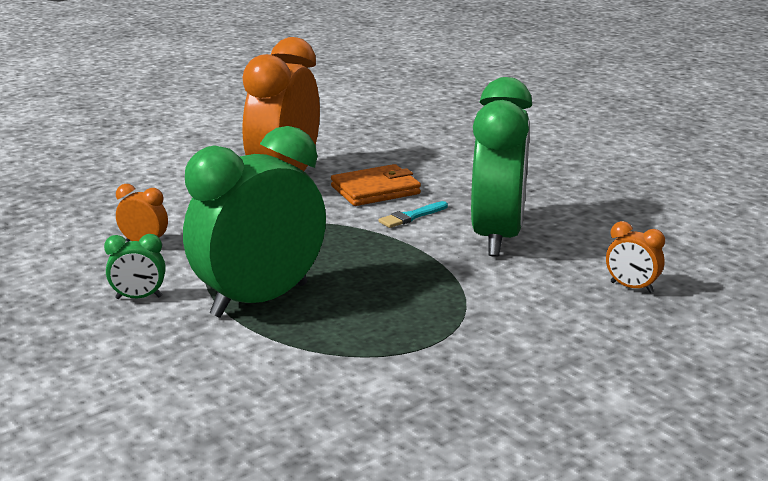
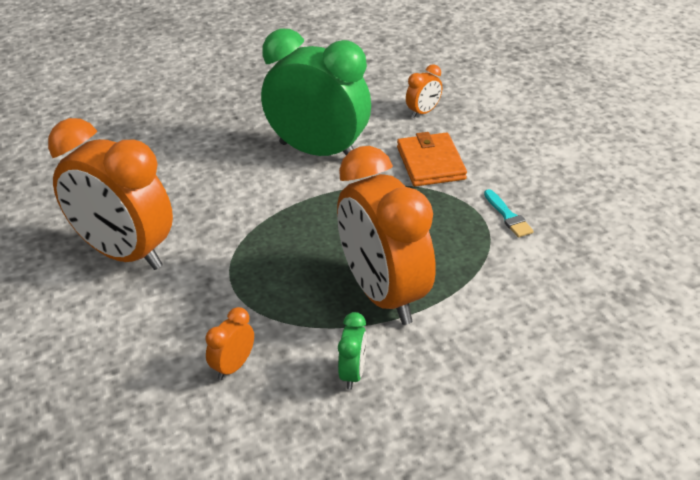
camera: 75 degrees left, 15 degrees up
green clock [183,126,326,318] -> orange clock [337,146,436,325]
orange wallet [331,164,421,206] -> orange wallet moved to [397,132,467,187]
turquoise brush [378,201,448,228] -> turquoise brush moved to [484,189,534,238]

